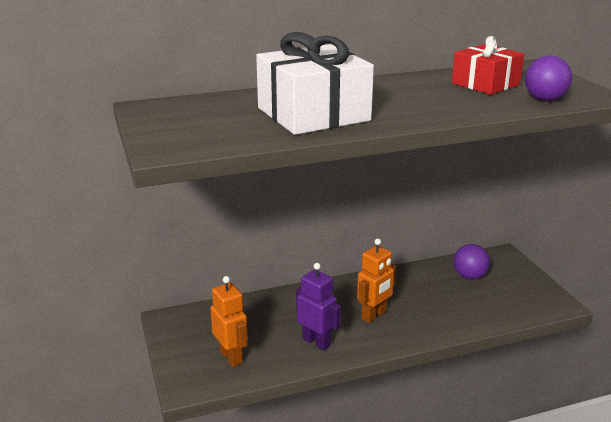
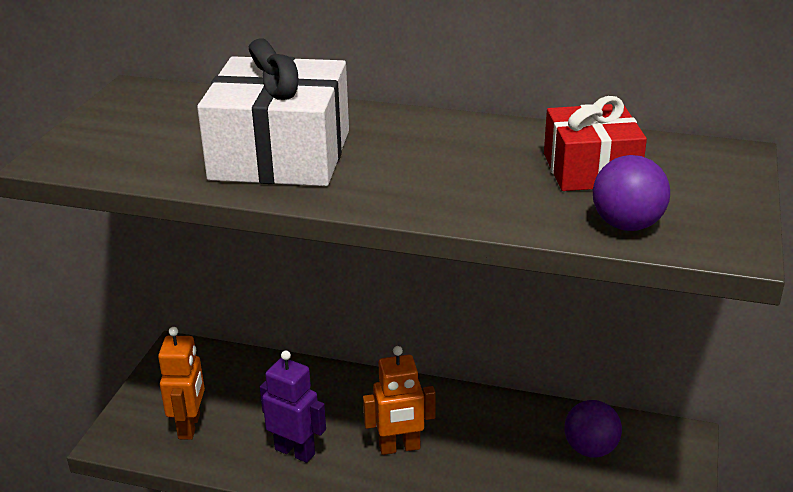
camera: 35 degrees right, 5 degrees up
purple robot [296,263,341,350] -> purple robot turned 45 degrees counterclockwise [260,350,326,463]

